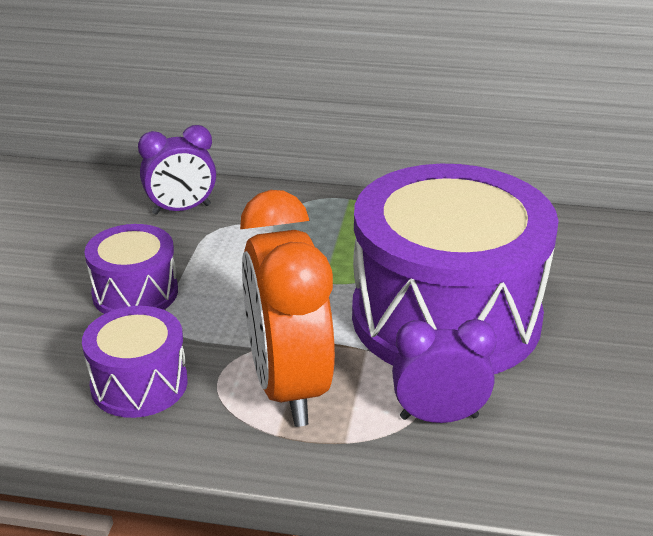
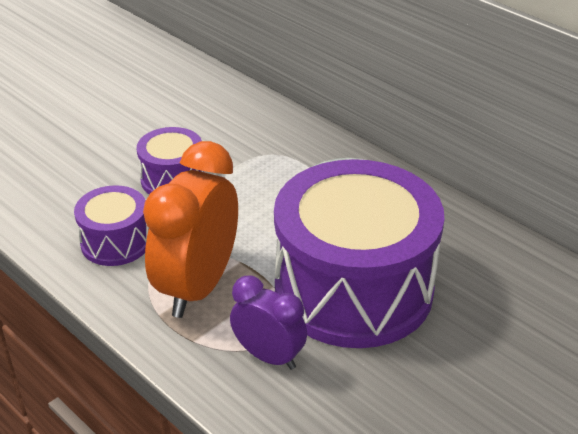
camera: 35 degrees right, 5 degrees up
purple clock [138,125,216,215] -> none

